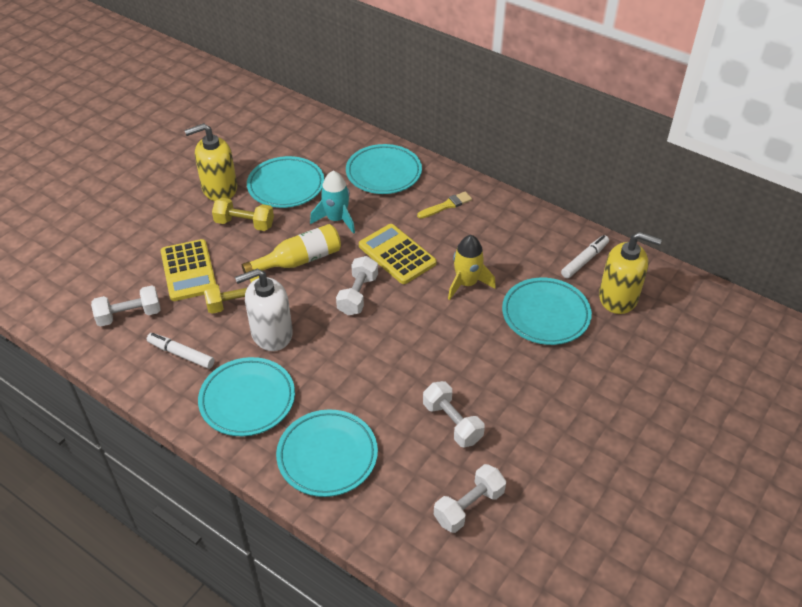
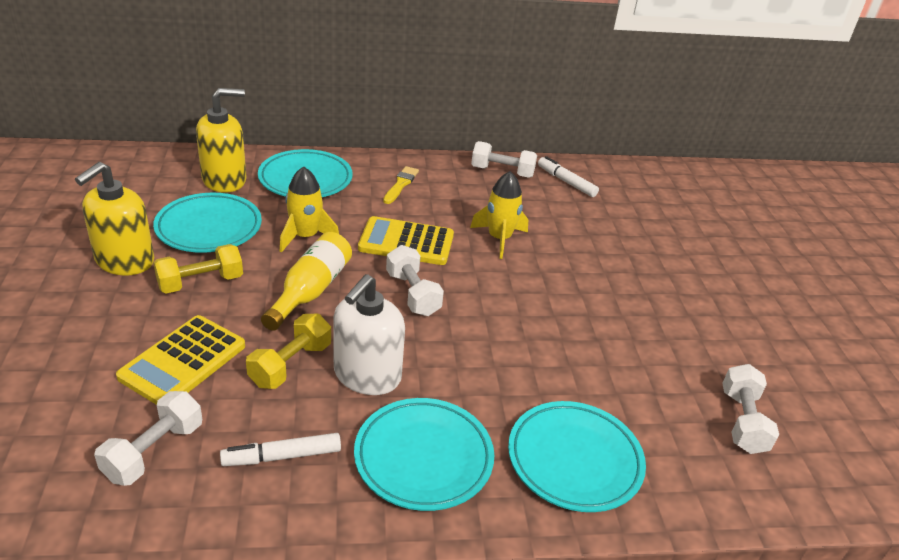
camera: 45 degrees left, 10 degrees down
yellow calculator [161,239,216,301] -> yellow calculator turned 90 degrees clockwise [116,315,245,405]
turquoise rocket [310,171,355,234] -> yellow rocket [280,166,339,252]
white dumbbell [423,381,485,448] -> white dumbbell moved to [471,141,537,178]
turquoise plate [502,278,592,345] -> none
white marker [561,235,609,278] -> white marker turned 45 degrees counterclockwise [538,156,599,197]
yellow soap dispenser [599,232,662,314] -> yellow soap dispenser moved to [196,88,246,193]

